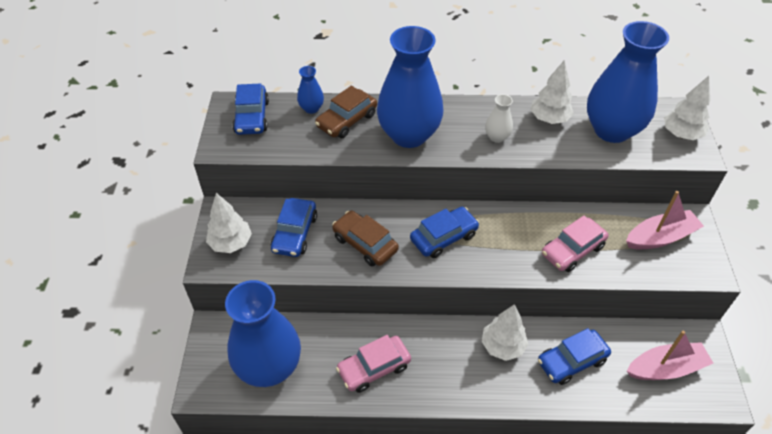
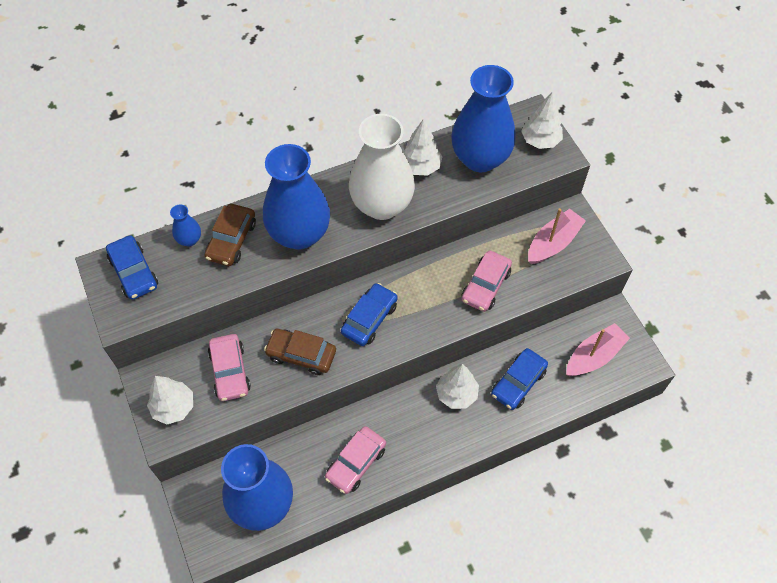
camera: 25 degrees left, 10 degrees up
blue car [271,198,317,257] -> pink car [208,334,251,401]
white vase [485,94,513,143] -> white vase [349,114,415,220], size x2.36

